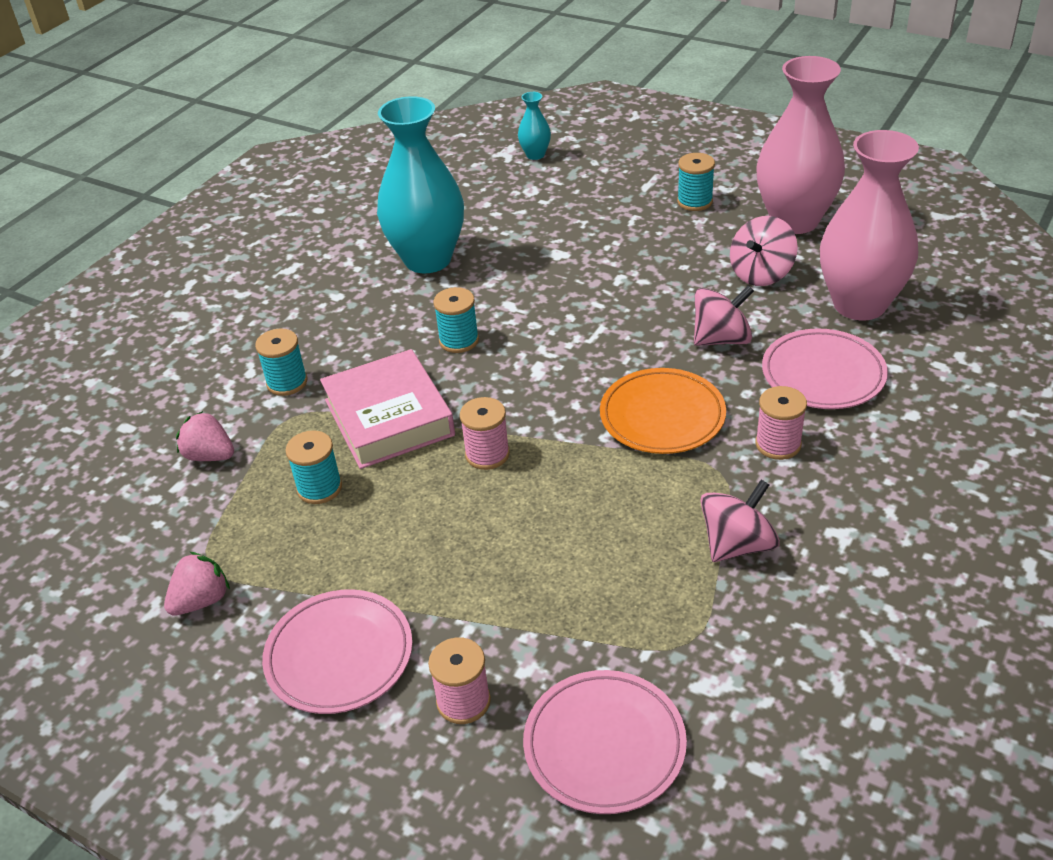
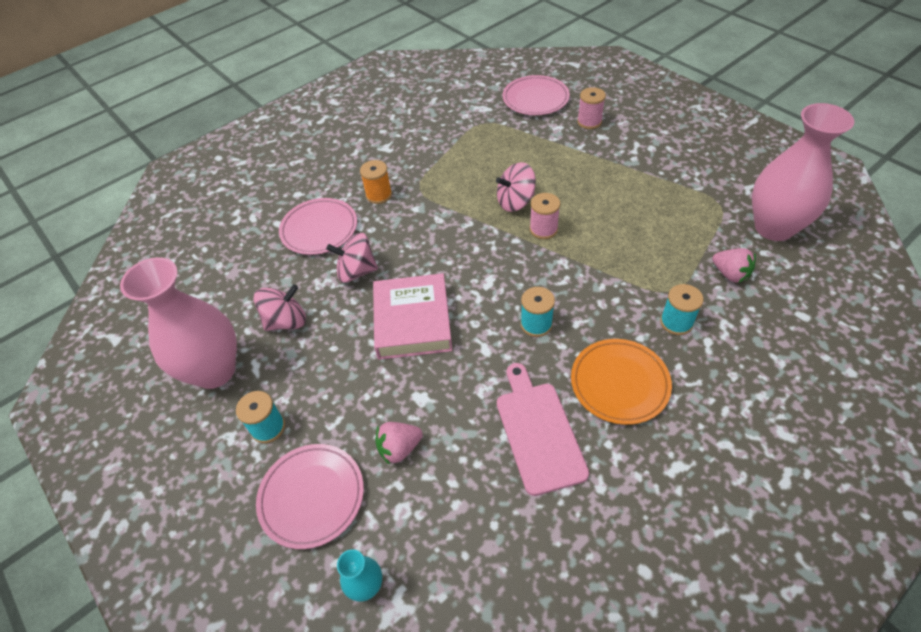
camera: 160 degrees left, 10 degrees up
pink strawberry [164,552,230,616] -> pink strawberry moved to [375,422,423,465]
pink plate [262,589,413,714] -> pink plate moved to [256,444,364,549]
turquoise spool [285,430,342,504] -> none
pink book [320,349,455,469] -> pink book moved to [373,273,452,360]
turquoise vase [377,96,464,273] -> pink cutting board [497,363,589,496]
orange plate [600,368,726,454] -> orange plate moved to [571,339,672,425]
pink spinning top [700,480,780,562] -> pink spinning top moved to [496,162,536,212]
pink spool [755,386,807,460] -> orange spool [360,160,392,204]
pink vase [820,130,919,320] -> pink vase moved to [752,103,854,241]

